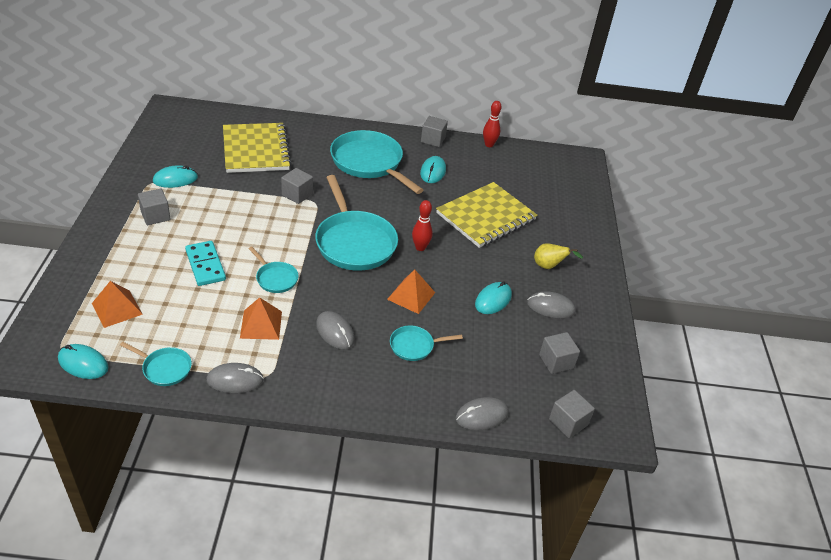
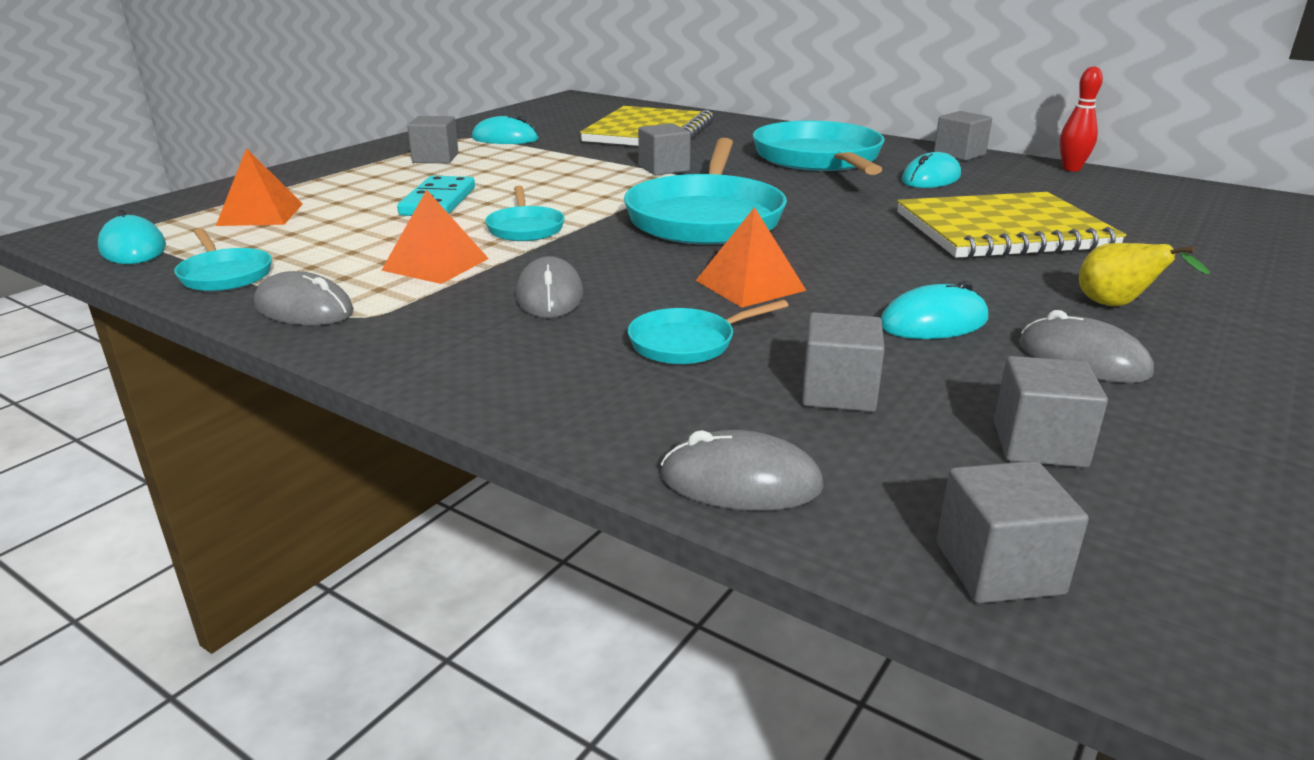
camera: 35 degrees right, 15 degrees down
turquoise pan [390,326,463,361] -> turquoise pan turned 45 degrees counterclockwise [628,300,789,364]
red bowling pin [412,200,433,251] -> none
none -> grey cube [802,312,885,412]

